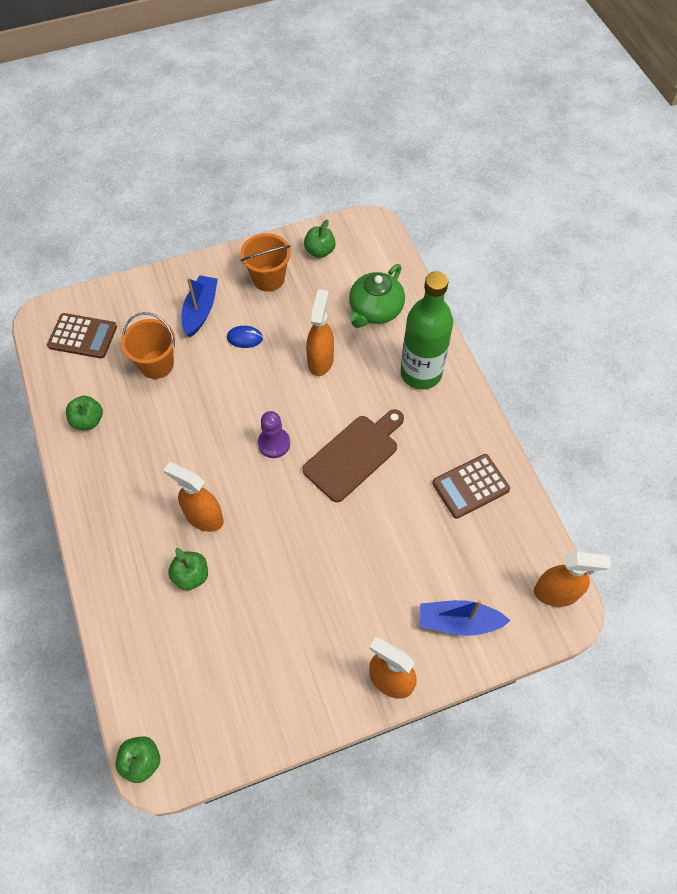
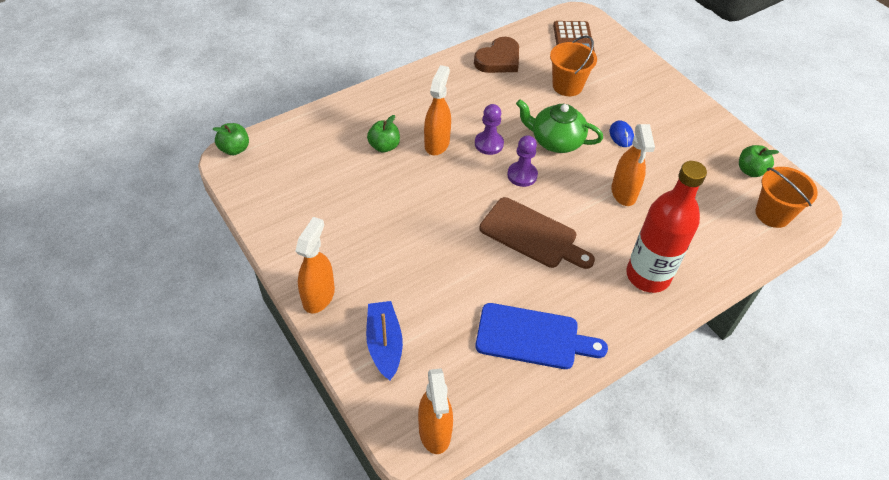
camera: 75 degrees right, 10 degrees down
green apple [66,396,103,430] -> brown heart [474,37,519,73]
blue boat [182,275,218,337] -> none
orange bucket [240,233,291,292] -> orange bucket moved to [755,167,818,228]
orange spray bottle [306,289,334,376] -> orange spray bottle turned 90 degrees clockwise [611,124,655,206]
green teapot [349,264,405,328] -> green teapot moved to [516,99,603,153]
green bottle [401,271,453,389] -> red bottle [626,161,707,293]
brown calculator [432,454,510,519] -> blue cutting board [475,303,608,369]
none -> purple pawn [475,104,504,155]

